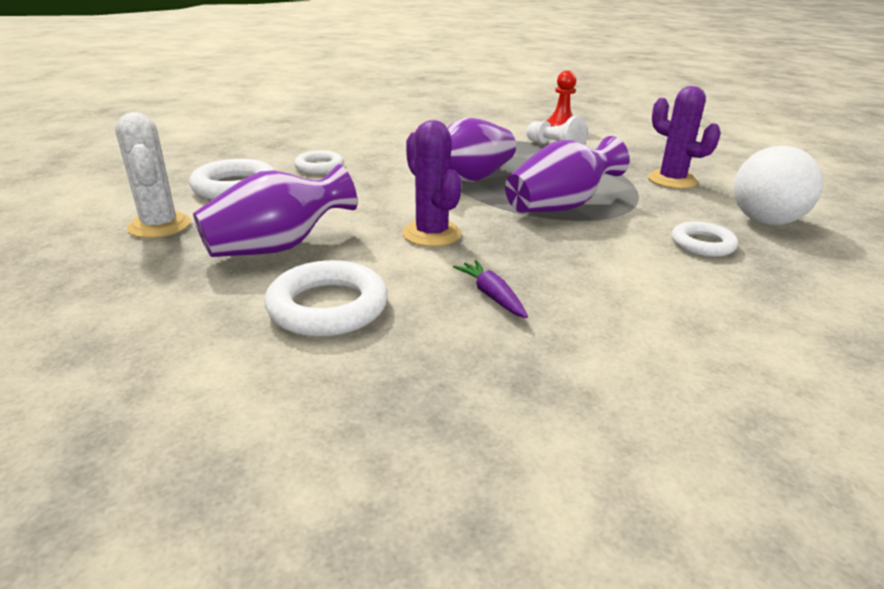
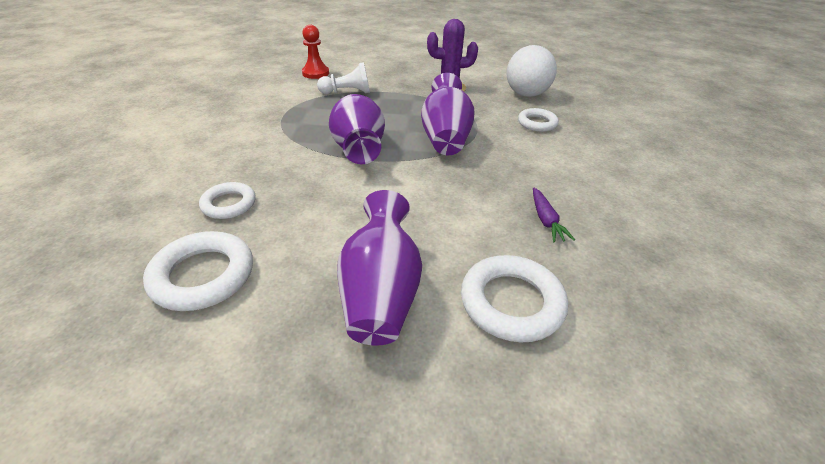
camera: 55 degrees left, 10 degrees up
white cactus [115,112,191,238] -> none
purple cactus [402,120,462,247] -> none
purple carrot [453,260,528,318] -> purple carrot turned 105 degrees counterclockwise [533,187,575,242]

